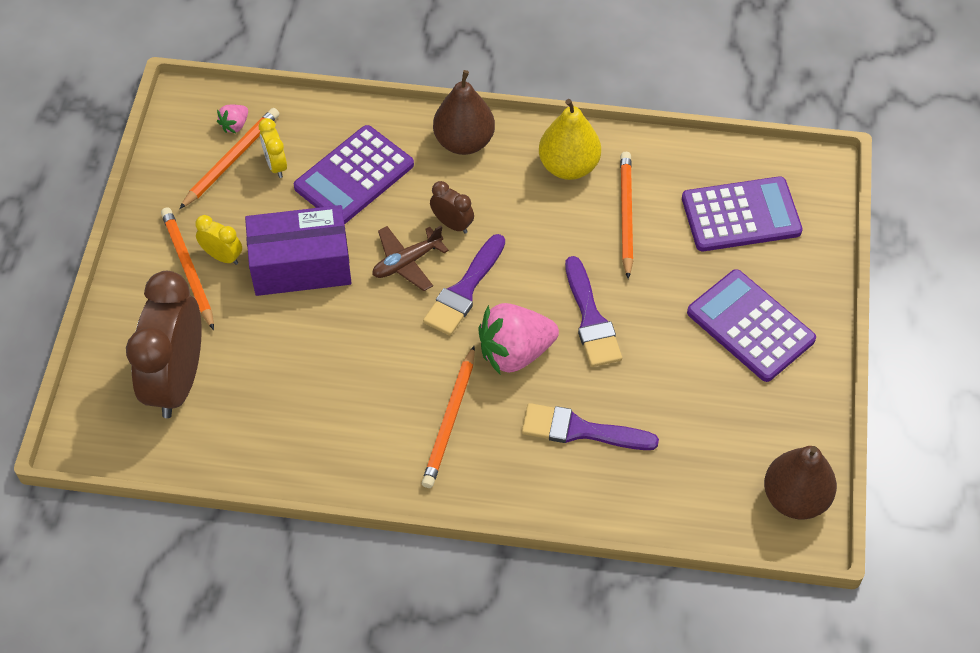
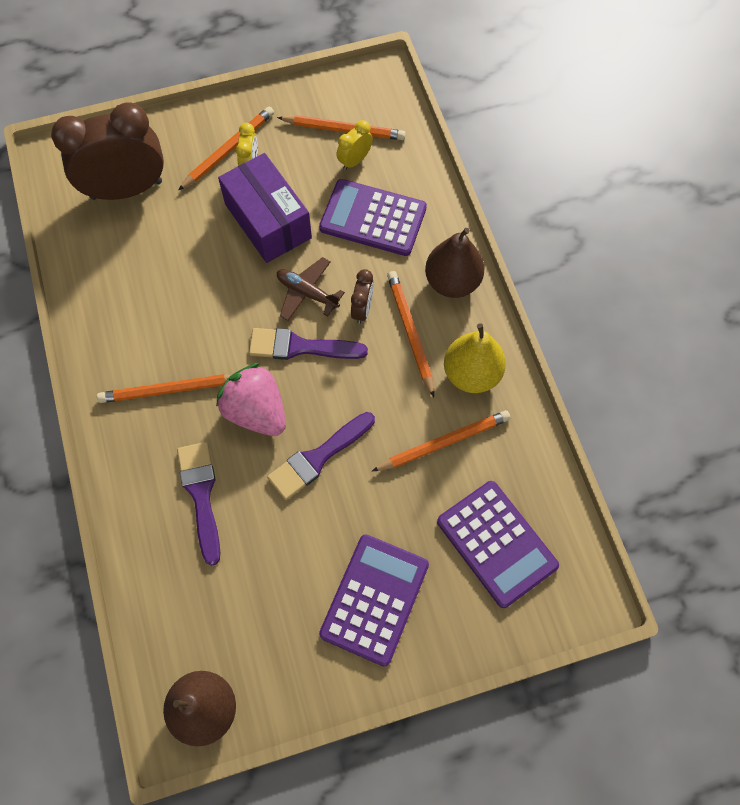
camera: 65 degrees right, 10 degrees up
pink strawberry [217,105,248,133] -> none
none -> orange pencil [387,271,434,397]

